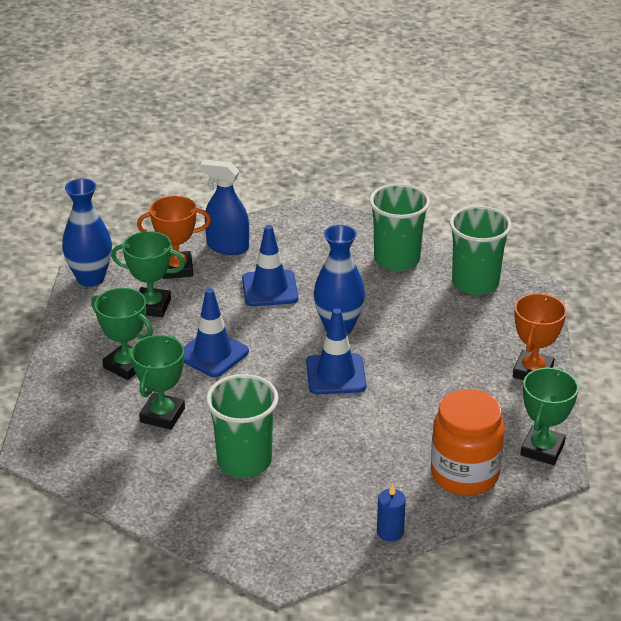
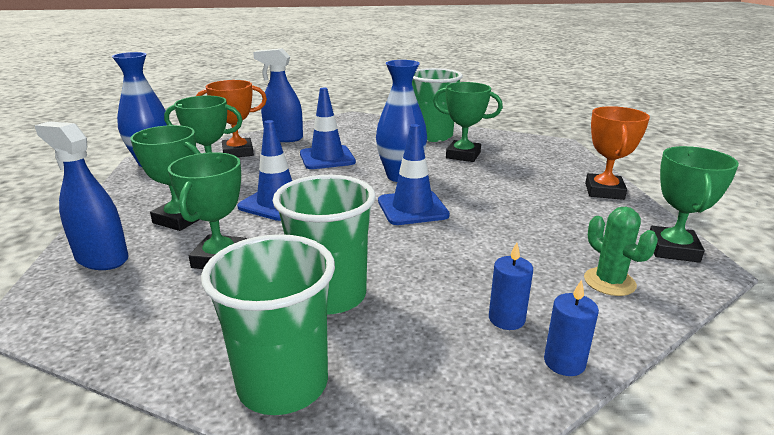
camera: 10 degrees left, 10 degrees down
orange jar [431,389,505,496] -> green cactus [584,207,658,296]
green cup [449,206,512,295] -> green cup moved to [201,234,335,415]
none -> blue spray bottle [34,121,129,270]
none -> green trophy [433,82,503,162]
none -> blue candle [489,242,533,330]

